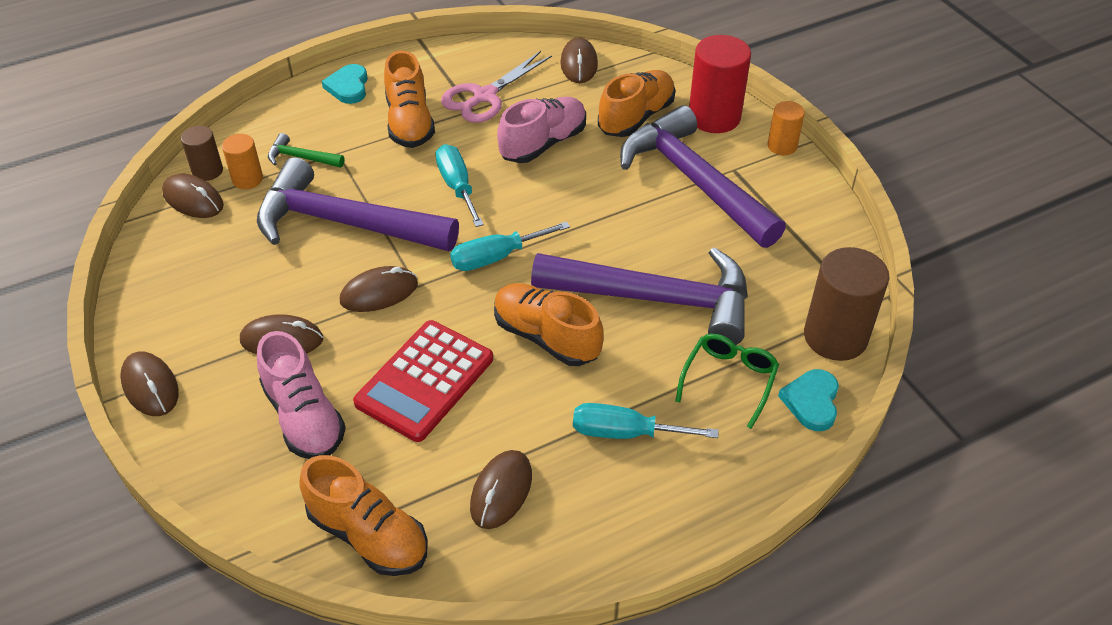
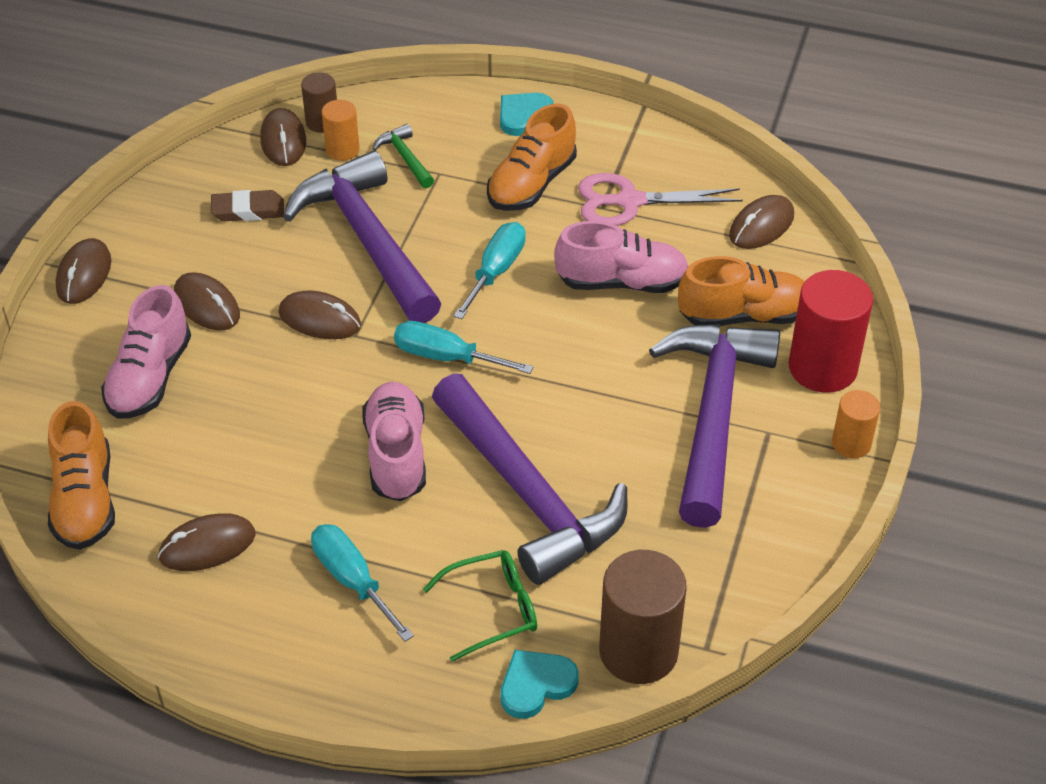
camera: 45 degrees right, 0 degrees up
red calculator [353,320,493,442] -> none
orange shoe [494,283,603,366] -> pink shoe [362,382,426,501]
none -> brown eraser [211,190,284,221]

